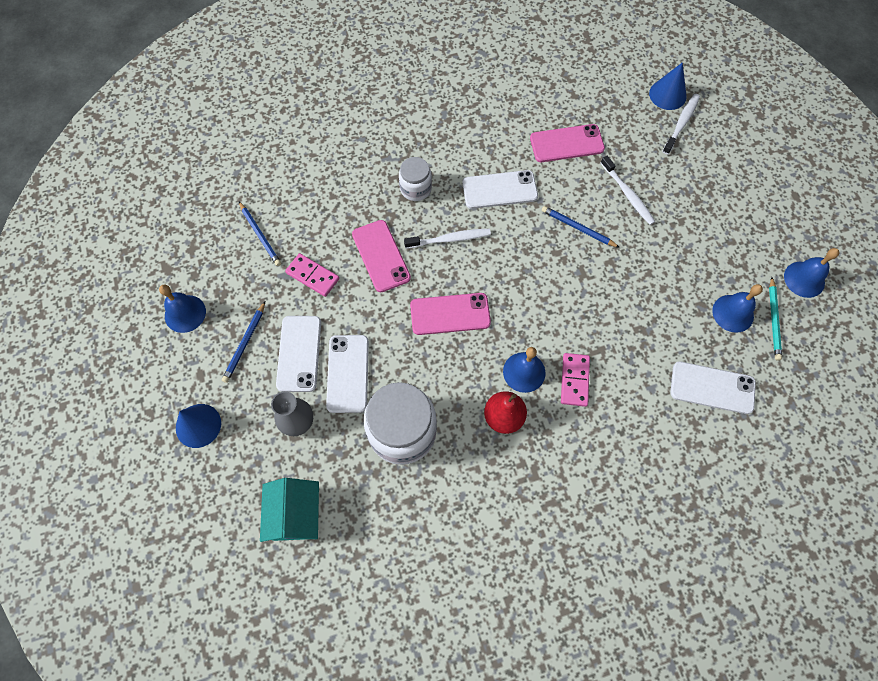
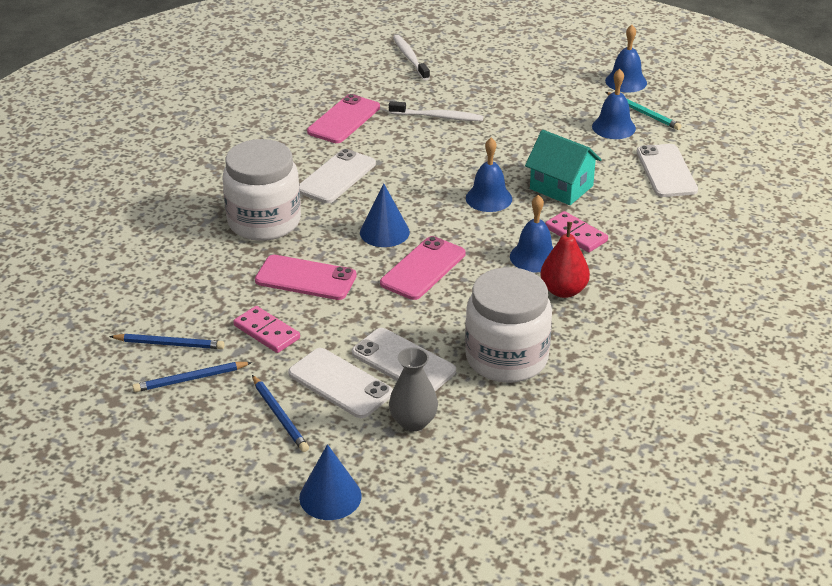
camera: 50 degrees left, 30 degrees down
blue bell [159,284,206,333] -> blue bell moved to [466,138,512,212]
turquoise house [260,478,319,542] -> turquoise house moved to [525,130,602,205]
pink domino [285,253,339,297] -> pink domino turned 60 degrees clockwise [233,306,300,353]
white jar [399,157,432,201] -> white jar [222,139,301,241], size x1.85
white toothbrush [404,229,491,249] -> none
blue pencil [542,206,620,248] -> blue pencil moved to [132,362,252,392]
blue cone [649,62,687,110] -> blue cone moved to [360,183,410,247]
white phone [670,362,756,414] -> white phone turned 60 degrees counterclockwise [637,144,698,197]

